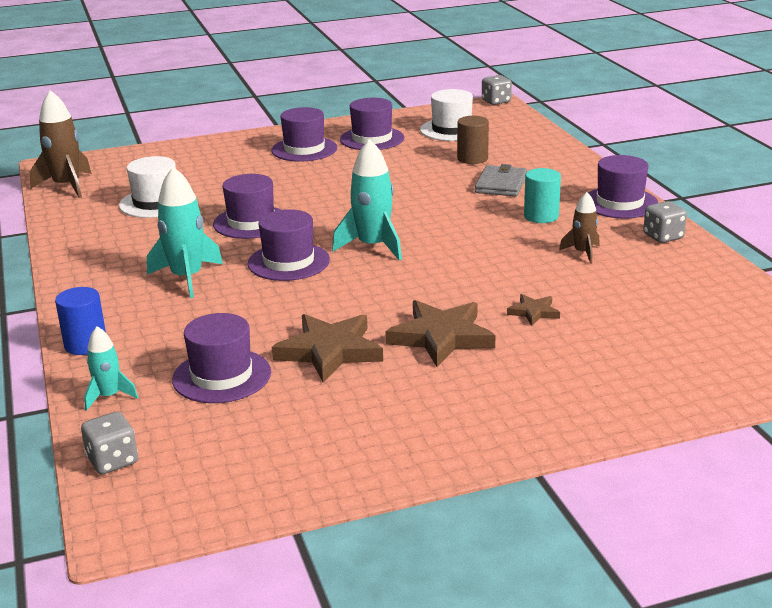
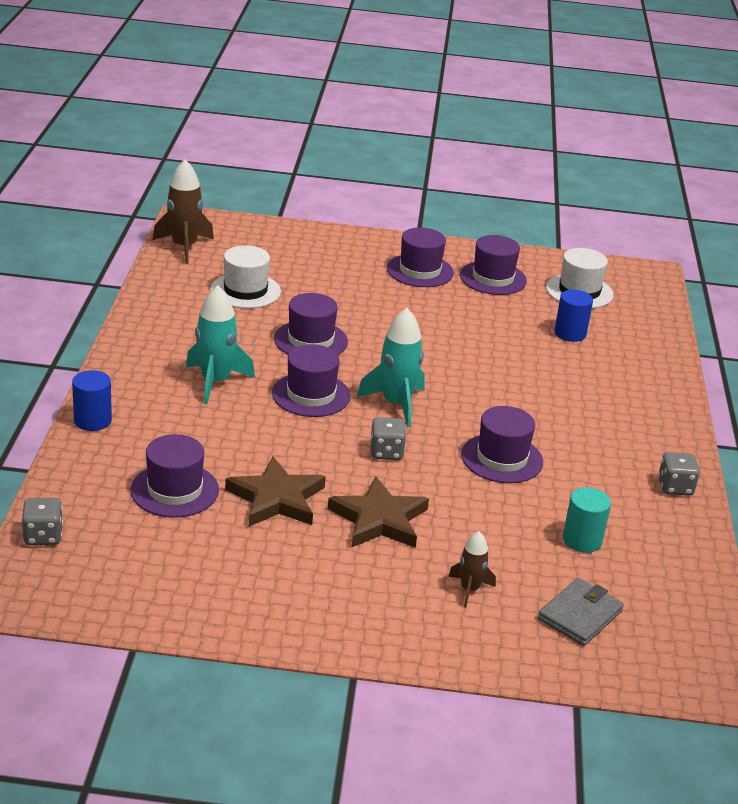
camera: 20 degrees right, 5 degrees up
turquoise rocket [84,326,138,411] -> none
brown cylinder [457,116,489,164] -> blue cylinder [554,290,593,342]
grey wallet [475,164,527,196] -> grey wallet moved to [538,578,624,646]
grey dice [482,75,512,105] -> grey dice moved to [370,417,406,460]
brown star [507,294,560,326] -> none
turquoise cylinder [524,168,561,223] -> turquoise cylinder moved to [563,487,611,553]
brown rocket [559,192,600,264] -> brown rocket moved to [448,531,496,608]
purple hat [588,155,658,218] -> purple hat moved to [461,406,543,483]

